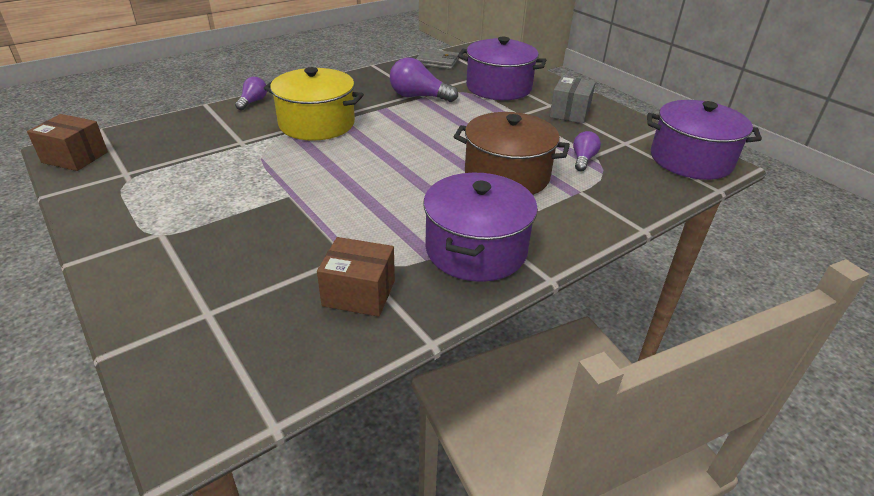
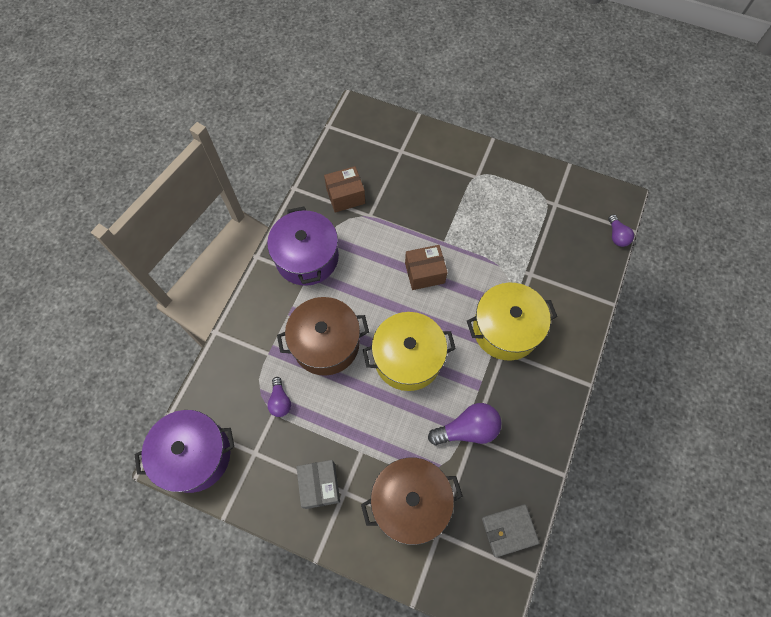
camera: 150 degrees right, 30 degrees up
brown box [27,114,108,171] -> brown box moved to [405,245,448,290]
purple light bulb [235,77,267,110] -> purple light bulb moved to [608,214,634,247]
purple pot [458,37,546,100] -> brown pot [361,458,463,545]
none -> yellow pot [363,312,456,391]

